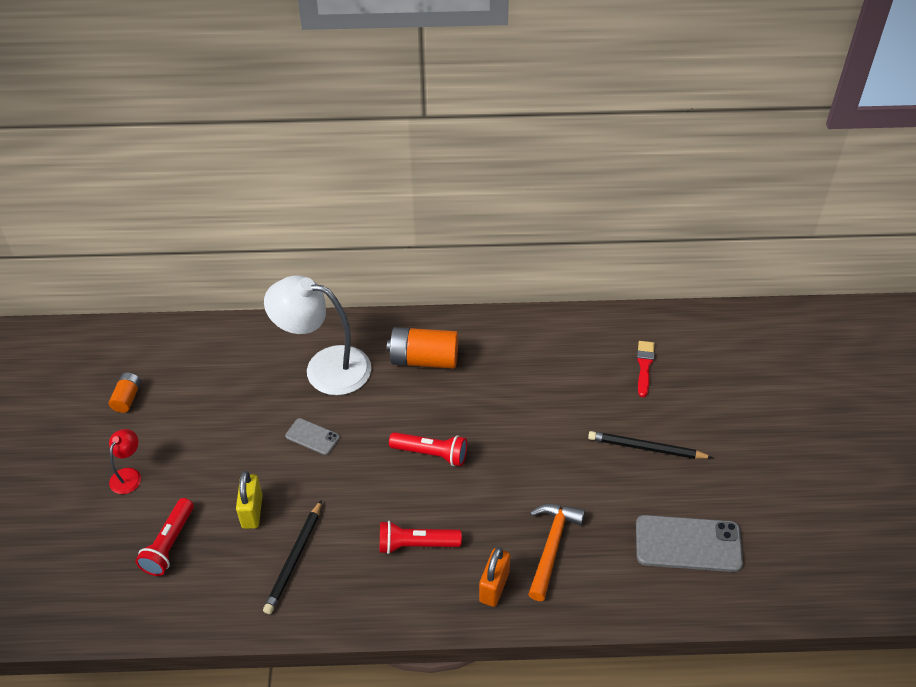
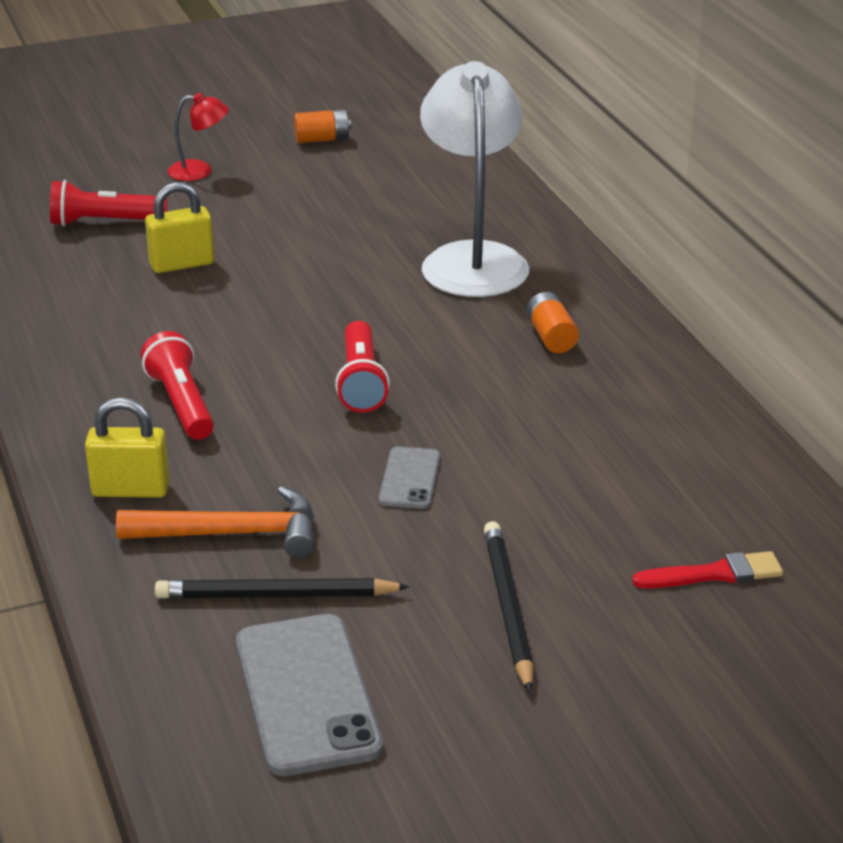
camera: 70 degrees right, 15 degrees down
black pencil [263,500,322,614] -> black pencil moved to [155,578,410,599]
grey phone [285,418,340,455] -> grey phone moved to [379,447,440,509]
orange battery [387,327,458,369] -> orange battery [527,292,579,353], size x0.54
orange padlock [479,547,510,607] -> yellow padlock [85,397,170,498]

